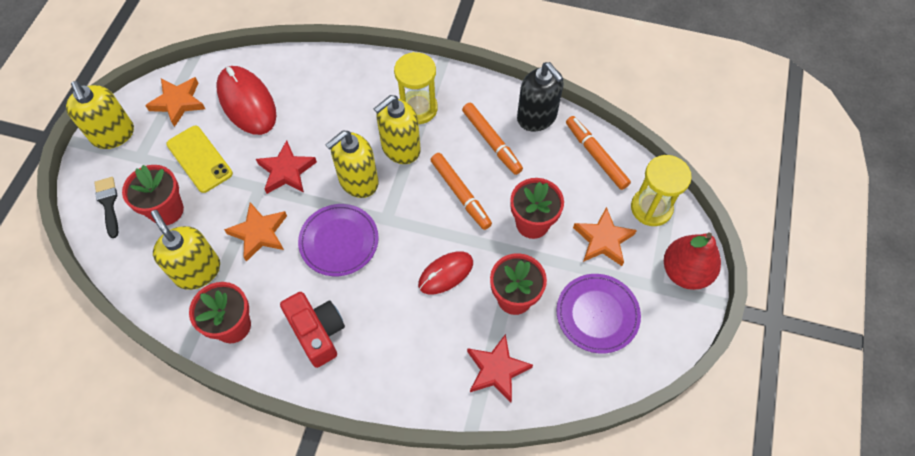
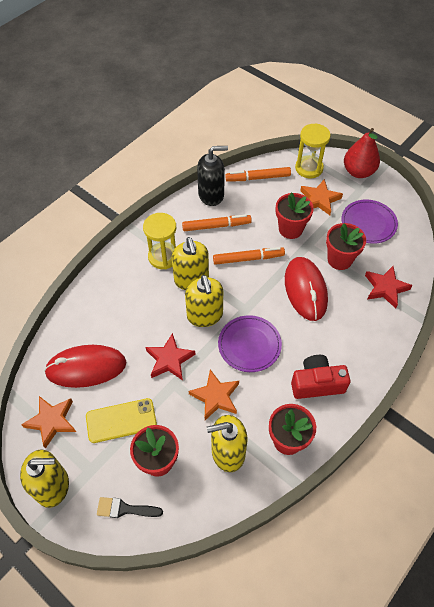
camera: 65 degrees left, 5 degrees down
red mouse [418,251,473,294] -> red mouse [285,257,328,321], size x1.61

